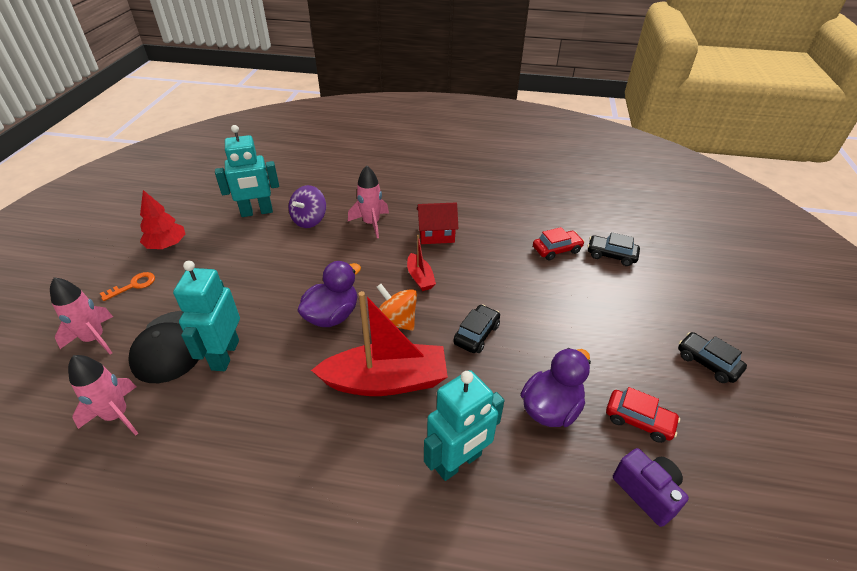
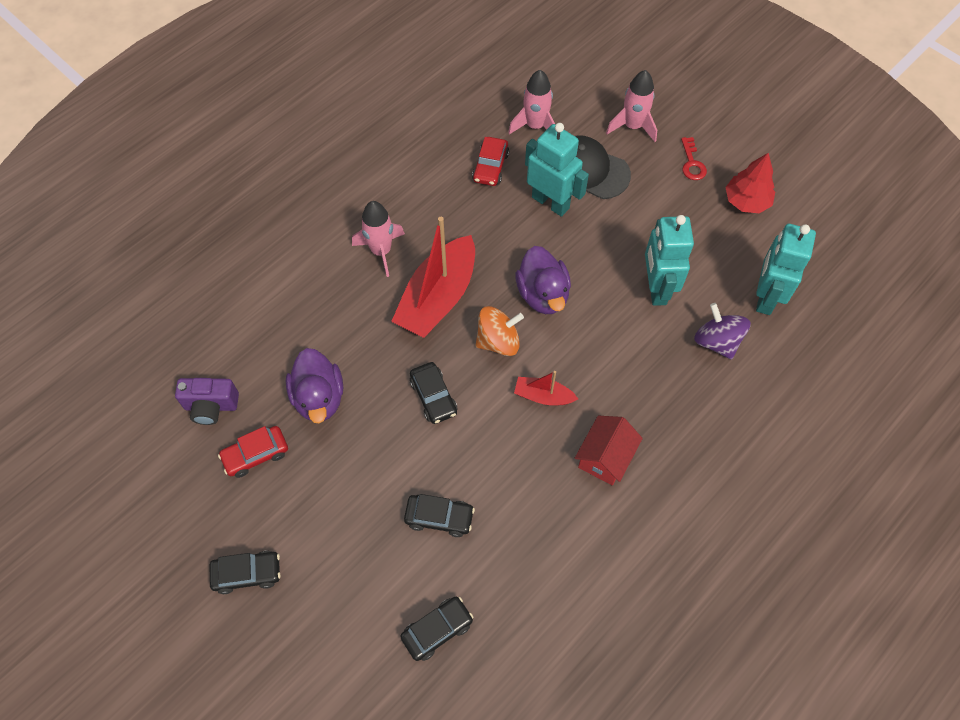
camera: 125 degrees right, 20 degrees up
orange key [100,272,155,301] -> red key [681,137,707,180]
pink rocket [348,165,389,238] -> pink rocket moved to [352,201,405,277]
turquoise robot [424,370,504,481] -> turquoise robot moved to [645,215,694,306]
red car [533,227,585,260] -> red car moved to [472,137,509,186]
none -> black car [404,494,475,537]

